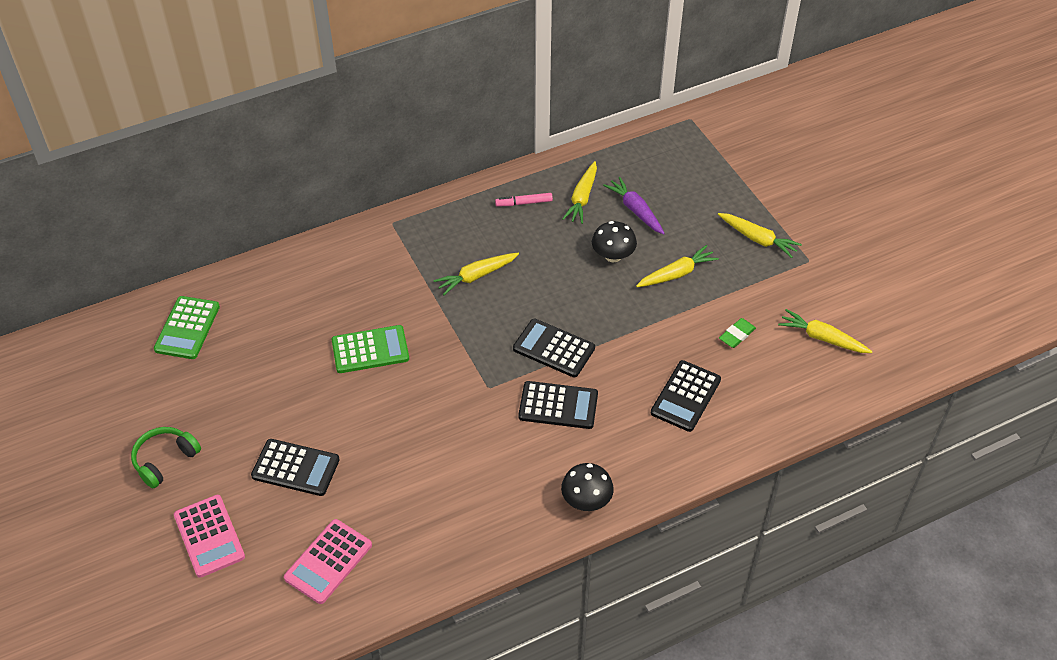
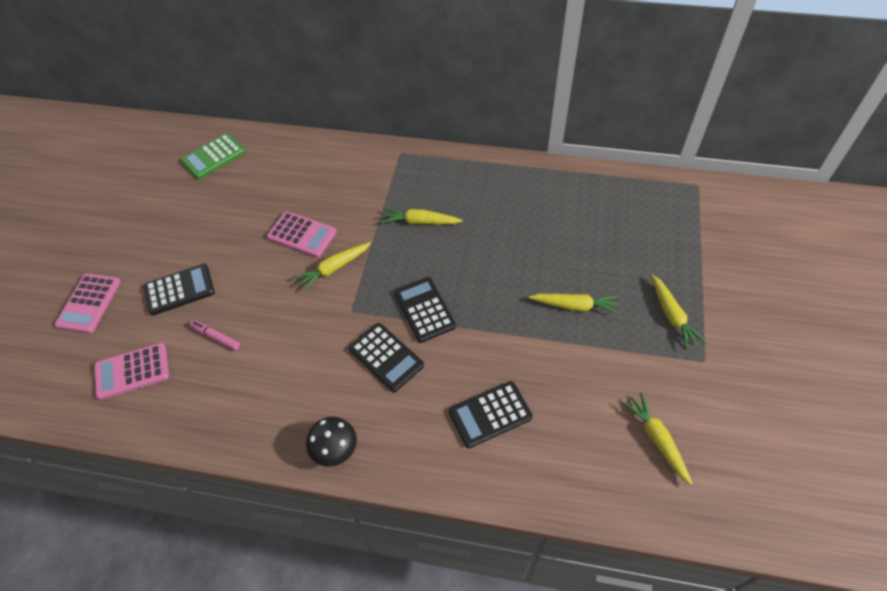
camera: 40 degrees right, 5 degrees up
green headphones [131,427,201,488] -> none
black calculator [251,439,340,496] -> black calculator turned 75 degrees counterclockwise [143,264,215,316]
green calculator [332,325,409,373] -> pink calculator [267,211,337,258]
pink marker [495,193,553,207] -> pink marker moved to [190,320,240,350]
yellow carrot [562,161,597,224] -> yellow carrot moved to [294,242,371,291]
black mushroom [592,221,637,262] -> none
purple carrot [603,177,665,235] -> none
green eraser [719,318,756,348] -> none

